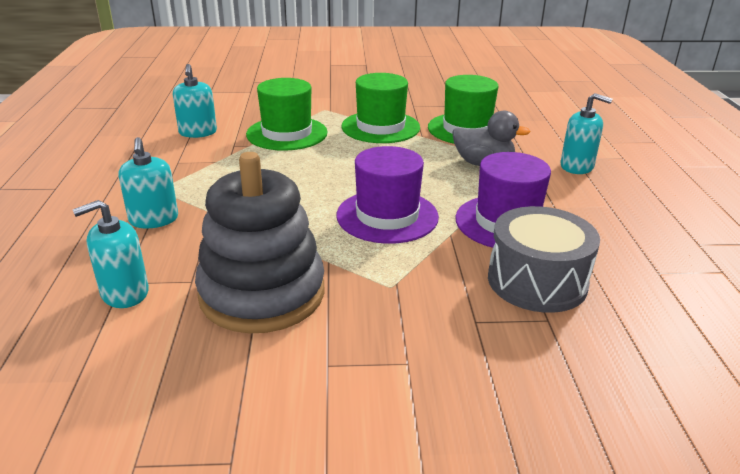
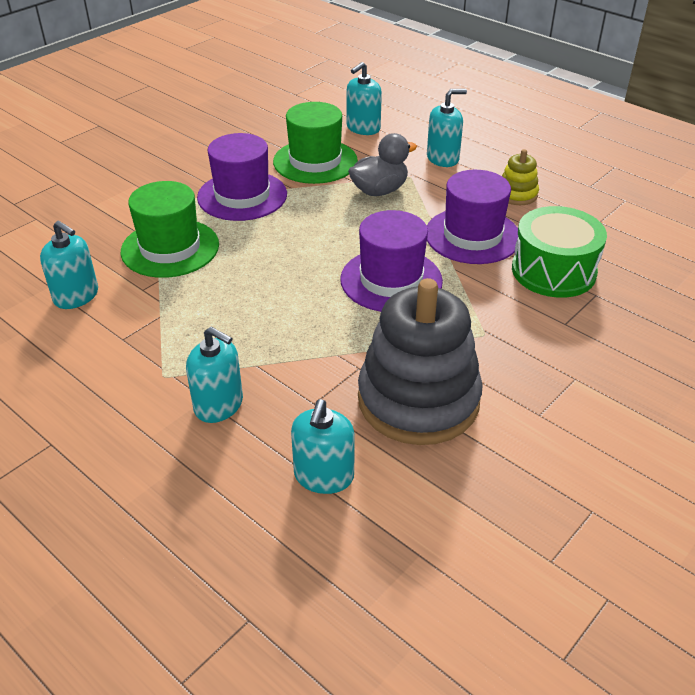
camera: 45 degrees left, 10 degrees up
green hat [341,73,420,143] -> purple hat [197,133,287,221]
grey drum [488,206,600,313] -> green drum [512,206,607,298]
none -> turquoise soap dispenser [347,62,382,135]
none -> yellow stacking toy [502,149,539,205]

